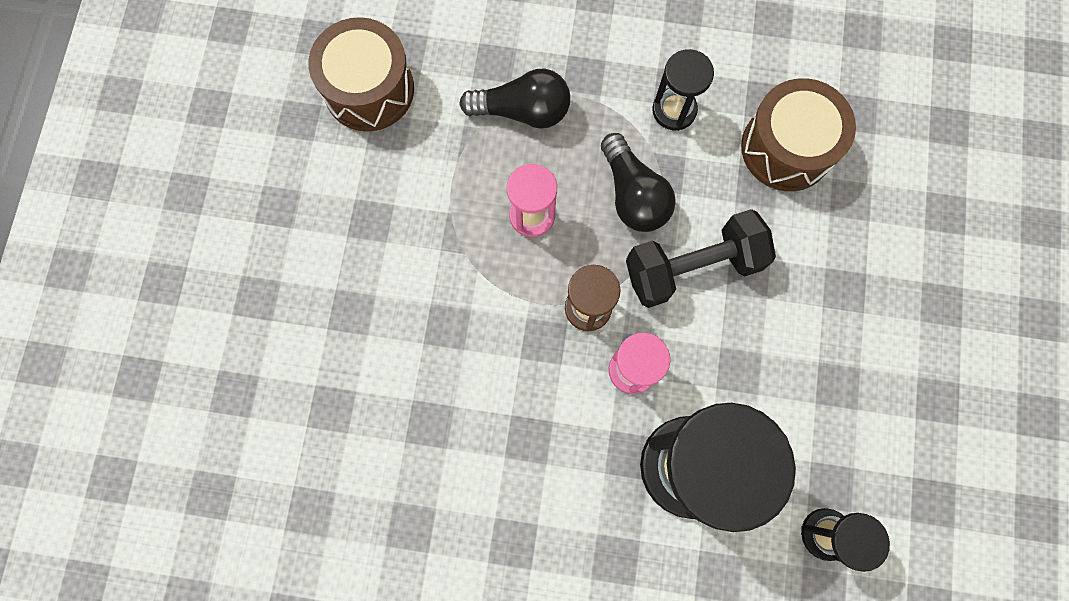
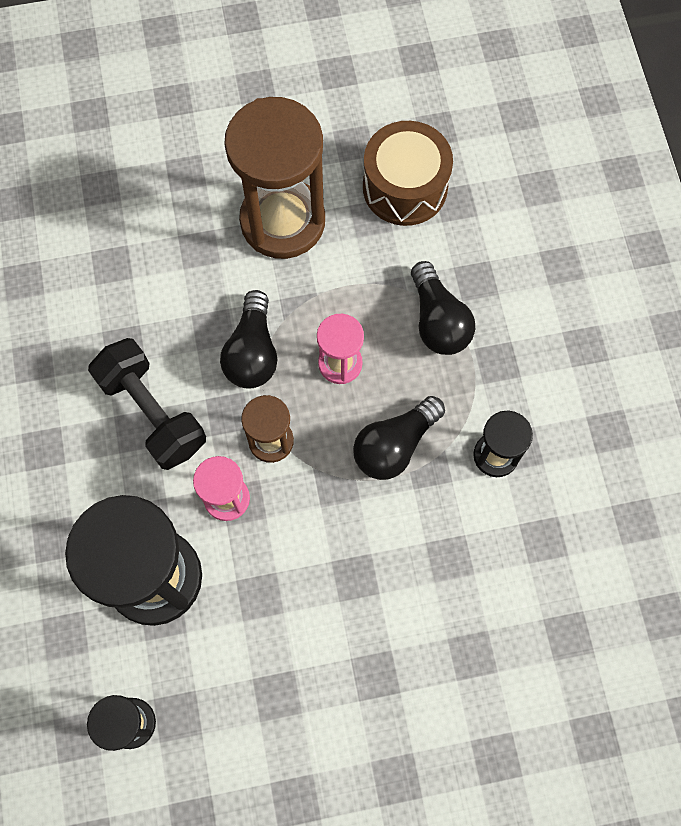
camera: 70 degrees right, 5 degrees down
black dumbbell [626,209,776,308] -> black dumbbell moved to [88,338,206,470]
brown drum [741,78,856,191] -> none
none -> black light bulb [220,290,278,388]
none -> brown hourglass [224,97,325,259]

